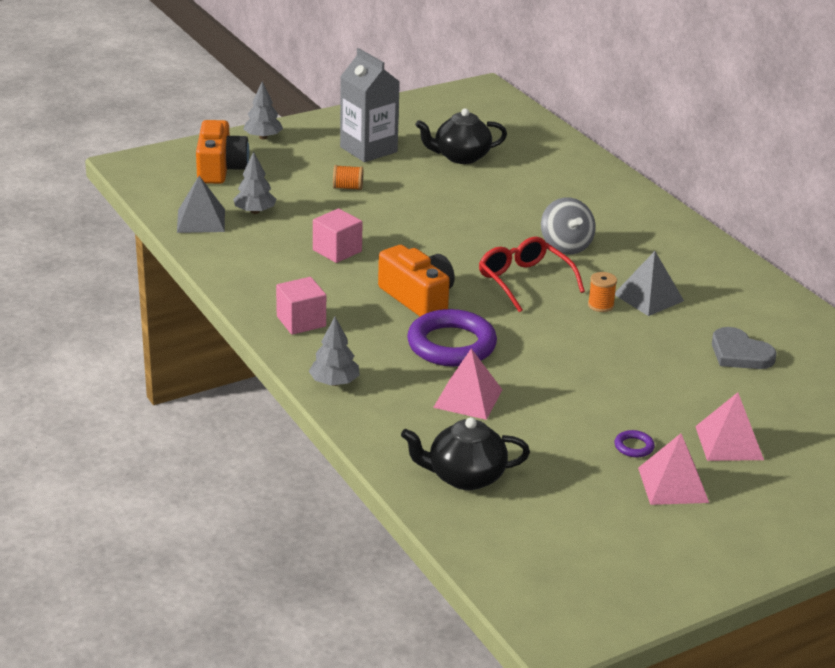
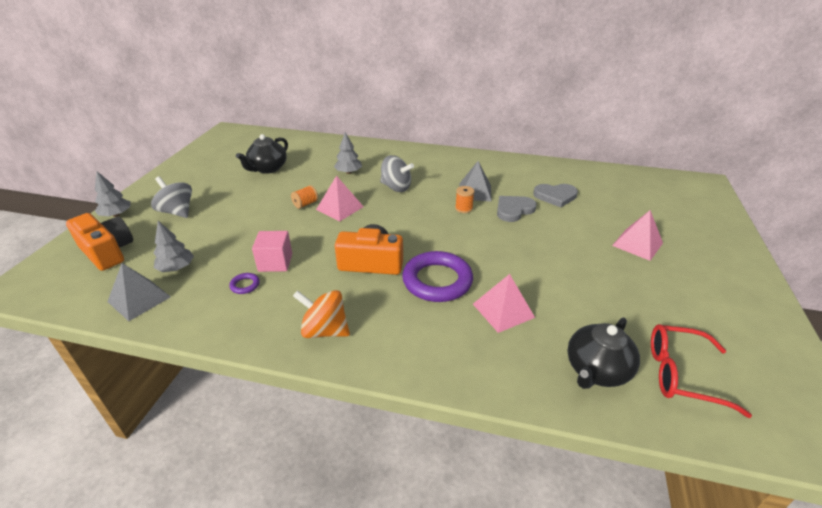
camera: 45 degrees left, 5 degrees up
pink cube [276,277,326,335] -> orange spinning top [293,290,350,338]
grey tree [309,317,360,386] -> grey tree moved to [334,132,362,174]
orange spool [333,165,363,190] -> orange spool moved to [291,185,318,209]
grey carton [340,48,400,162] -> none
red glasses [479,237,585,312] -> red glasses moved to [651,324,752,418]
purple ring [615,430,655,457] -> purple ring moved to [229,273,260,294]
pink pyramid [638,433,709,505] -> pink pyramid moved to [316,176,364,221]
none -> grey spinning top [151,176,192,218]
none -> grey heart [497,196,537,222]

